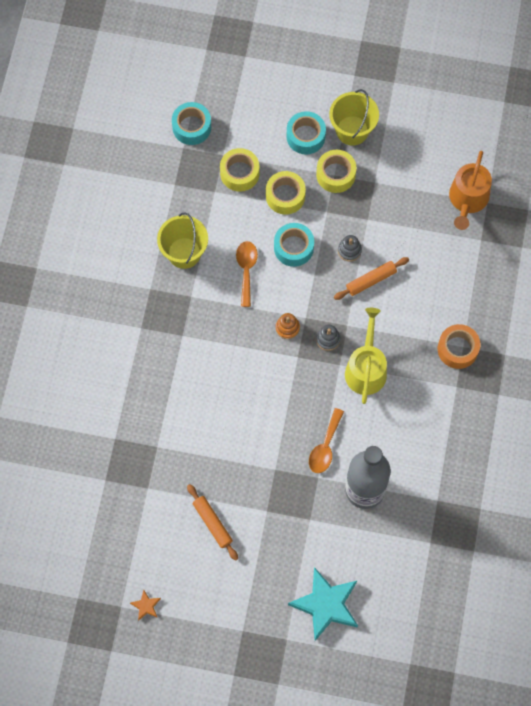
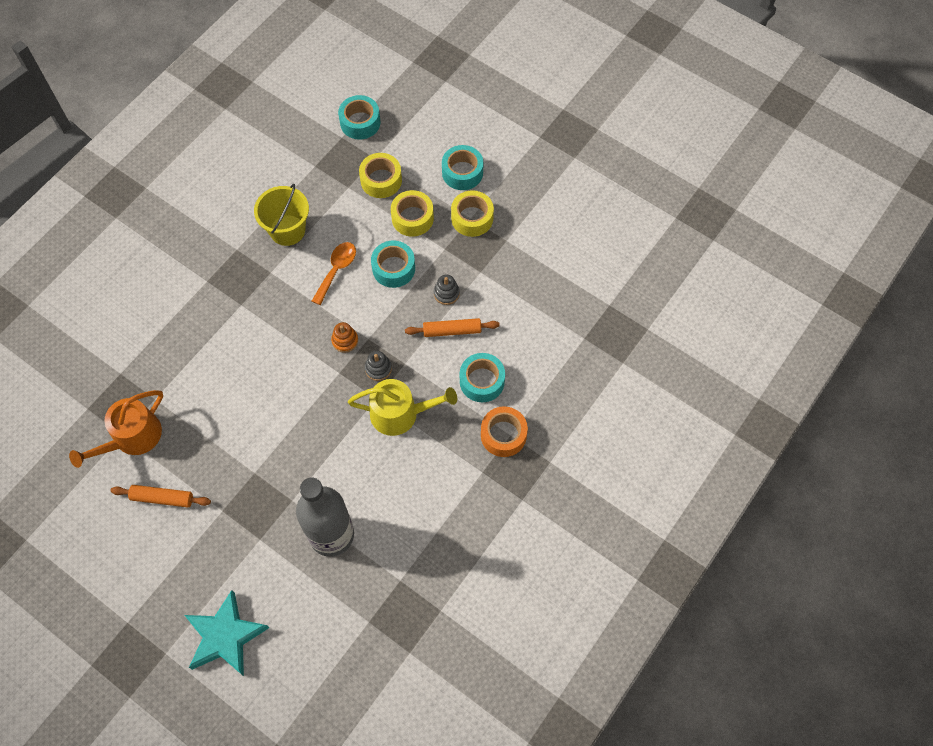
camera: 25 degrees right, 5 degrees down
orange star [130,590,161,621] -> none
orange rolling pin [187,484,238,561] -> orange rolling pin turned 75 degrees counterclockwise [110,485,211,507]
orange spoon [309,408,344,473] -> none
yellow bucket [329,89,379,145] -> none
yellow watering can [345,308,387,404] -> yellow watering can turned 60 degrees clockwise [348,379,457,436]
orange watering can [449,151,492,230] -> orange watering can moved to [69,390,163,468]
none -> turquoise tape [460,353,505,402]

